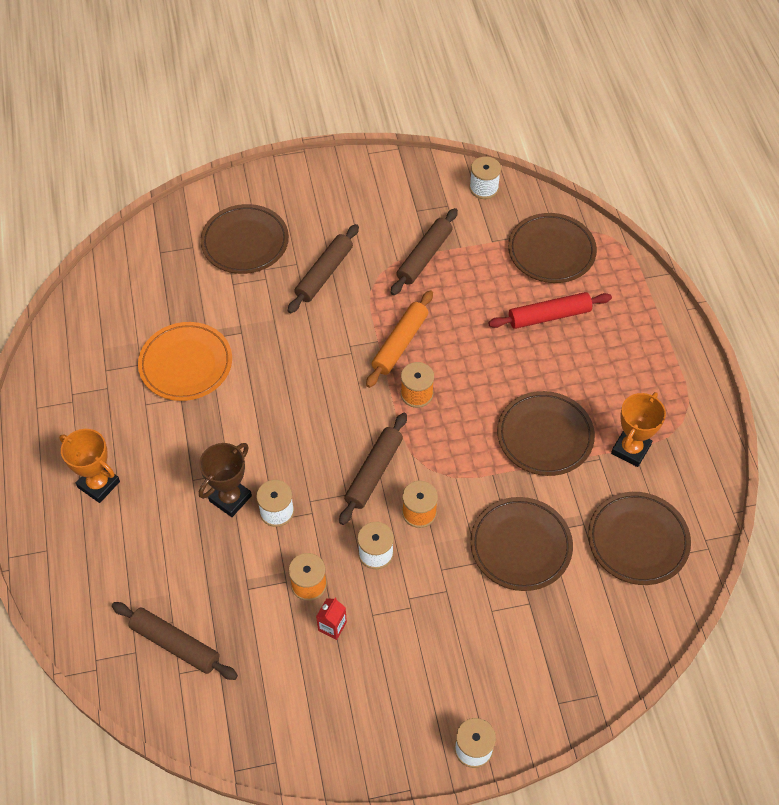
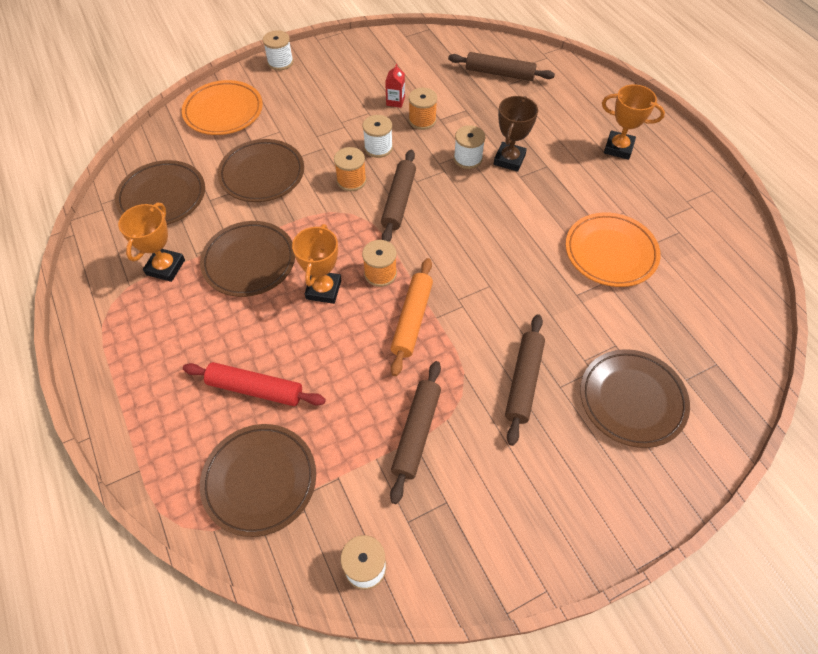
camera: 165 degrees right, 0 degrees up
red rolling pin [488,292,612,329] -> red rolling pin turned 45 degrees clockwise [183,362,326,406]
none -> orange plate [182,80,263,135]
none -> orange trophy [292,224,341,304]

